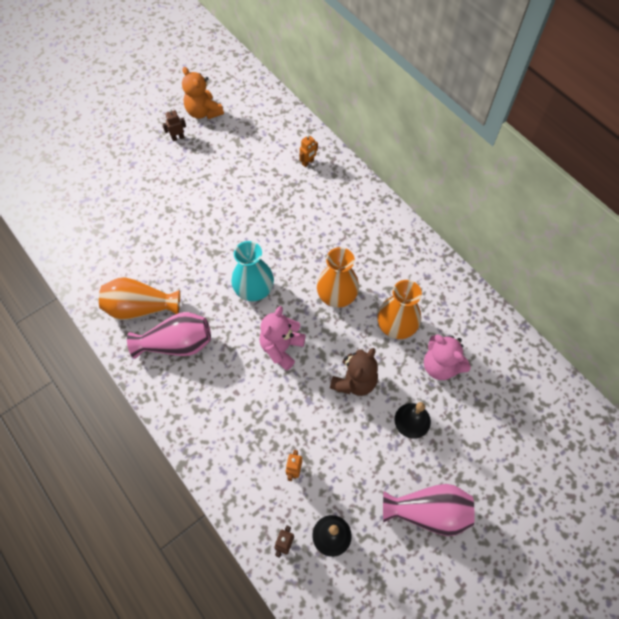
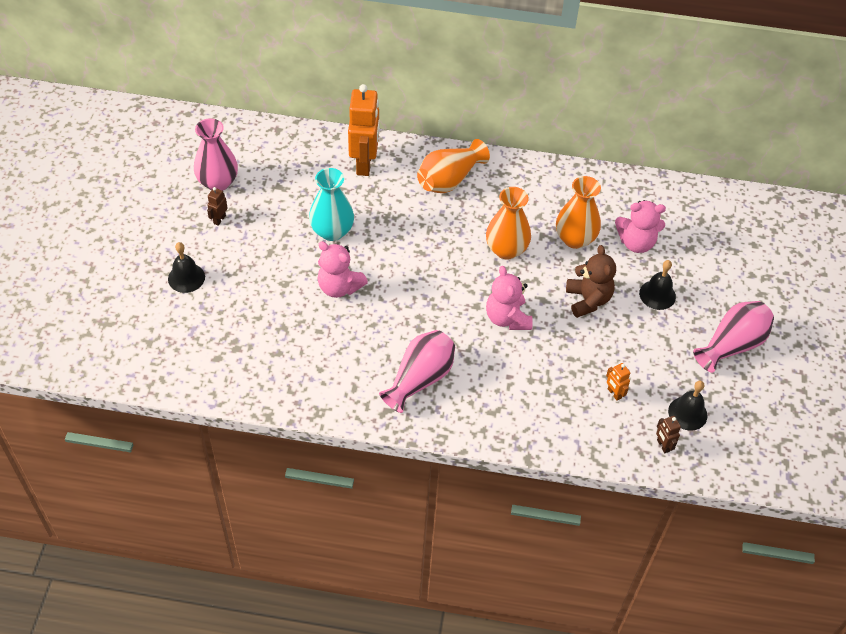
camera: 45 degrees left, 10 degrees down
orange vase [99,277,180,320] -> orange vase moved to [417,139,490,193]
orange teddy bear [182,67,224,119] -> pink vase [194,118,238,191]
turquoise vase [231,241,274,301] -> turquoise vase moved to [309,168,354,241]
orange robot [299,135,318,167] -> orange robot [348,84,380,176], size x2.29
none -> black bell [168,242,205,293]
none -> pink teddy bear [317,241,368,298]

